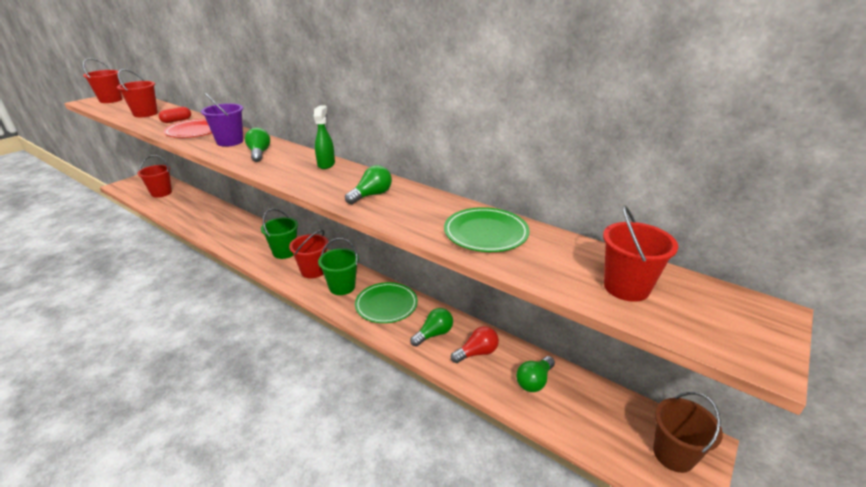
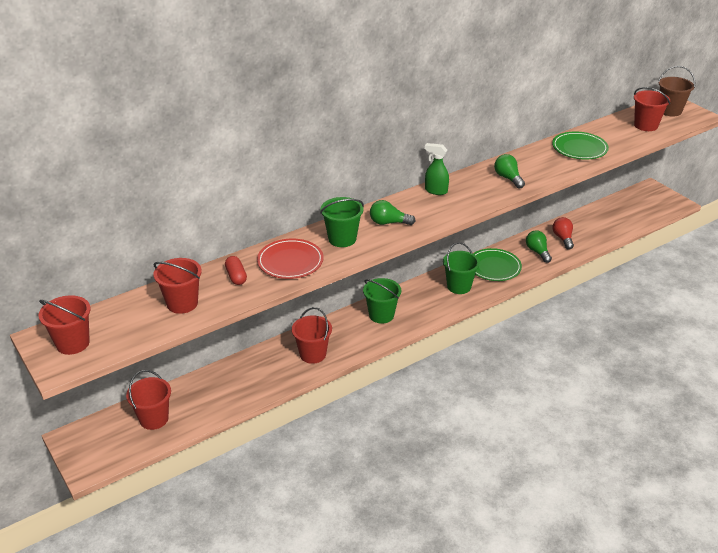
camera: 70 degrees left, 5 degrees up
purple bucket [201,93,243,147] -> green bucket [320,197,364,247]
red bucket [289,230,329,278] -> red bucket moved to [292,307,332,364]
green light bulb [516,356,555,392] -> none
brown bucket [653,392,723,473] -> brown bucket moved to [658,66,695,117]

